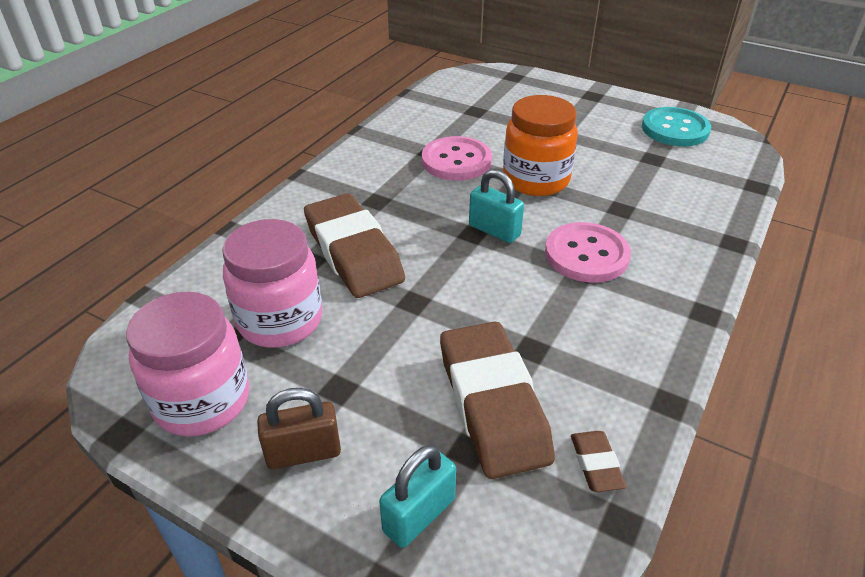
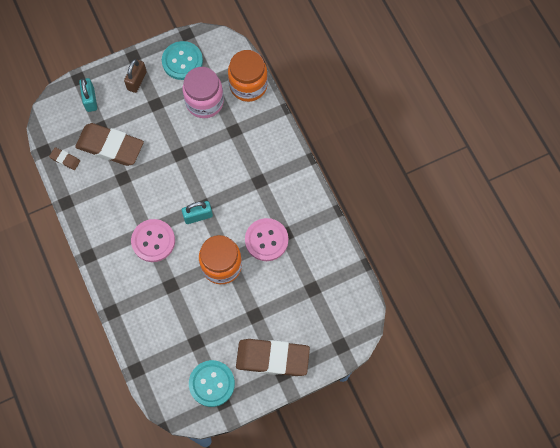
camera: 125 degrees right, 30 degrees up
pink jar [126,292,249,436] -> turquoise button [162,41,203,80]
brown eraser [304,193,405,298] -> brown eraser moved to [236,339,310,376]
none -> orange jar [228,50,268,102]

